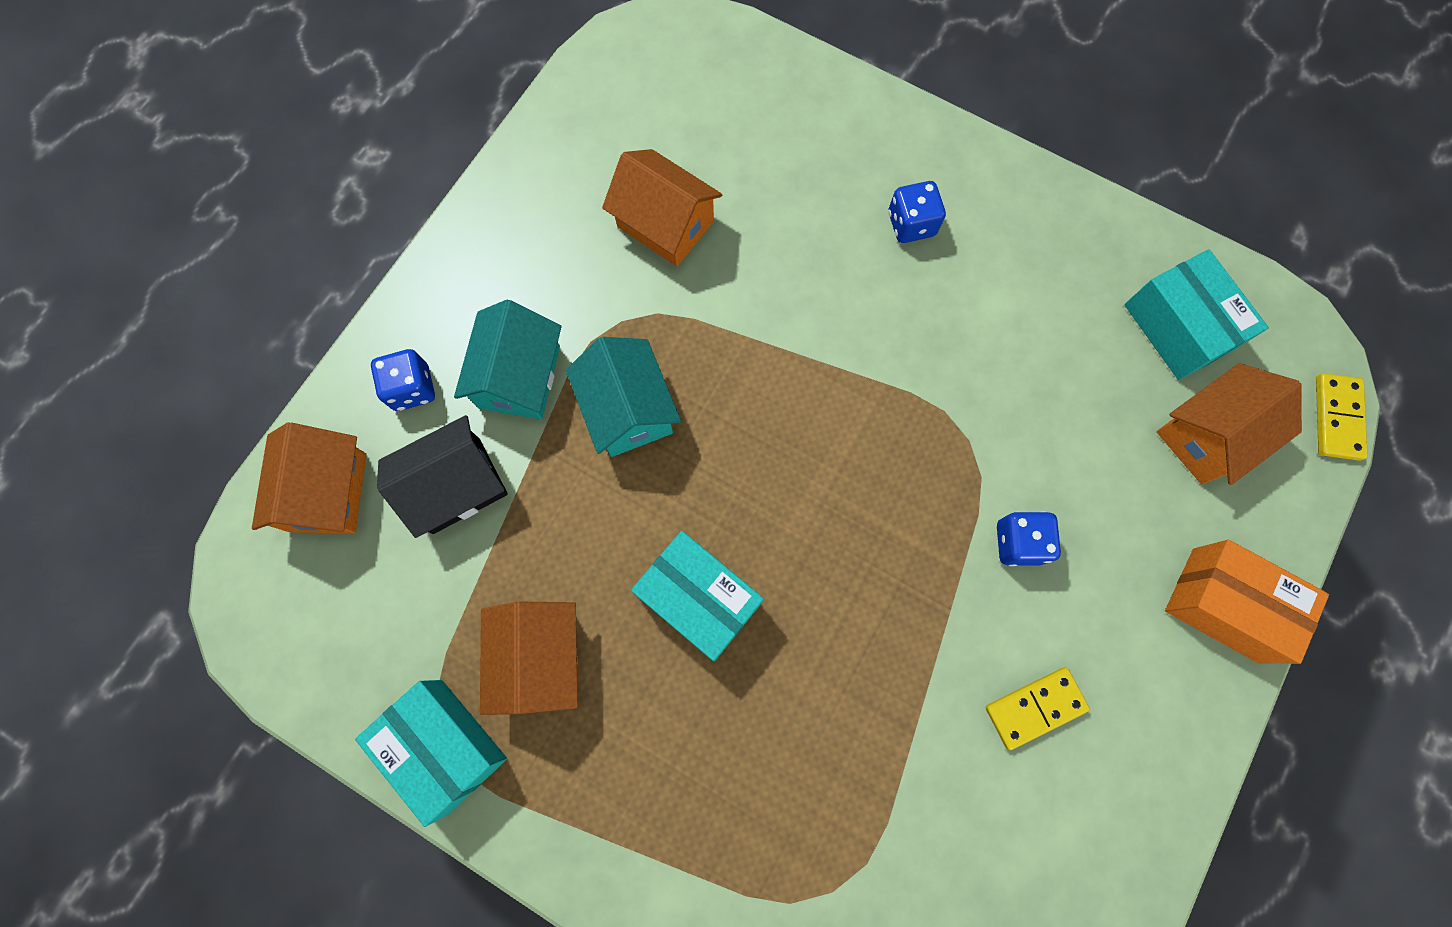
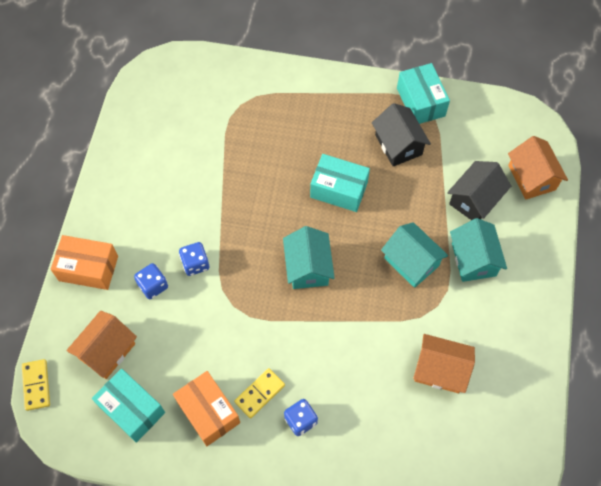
camera: 160 degrees right, 10 degrees down
turquoise box [355,680,507,827] -> turquoise box turned 45 degrees clockwise [397,63,450,124]
blue dice [371,349,435,411] -> blue dice moved to [134,263,168,299]
orange house [480,602,578,715] -> black house [372,103,431,166]
yellow domino [985,668,1090,750] -> yellow domino moved to [234,368,285,418]
none -> orange box [173,371,240,446]
none -> turquoise house [283,226,335,289]

